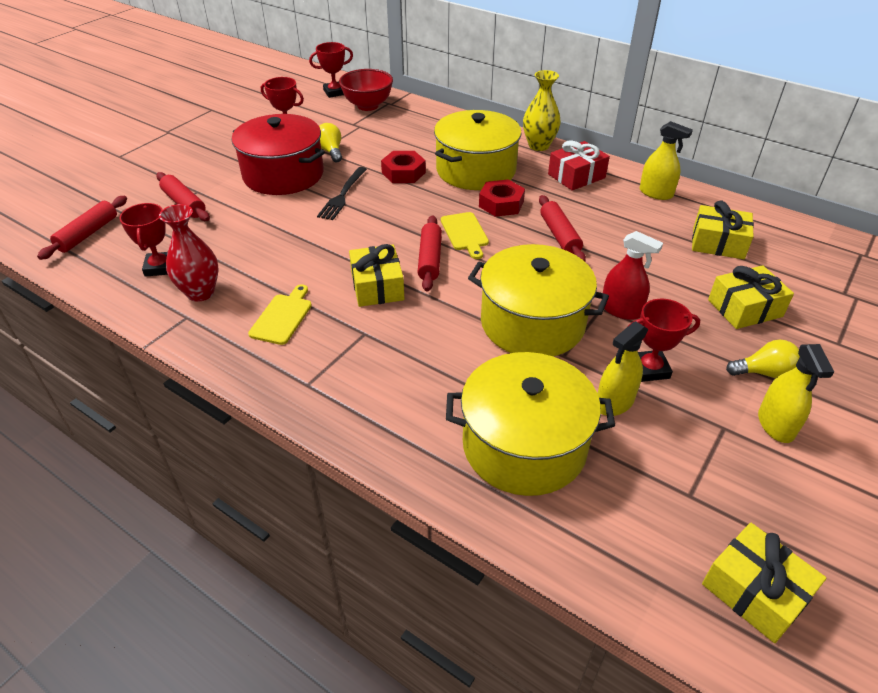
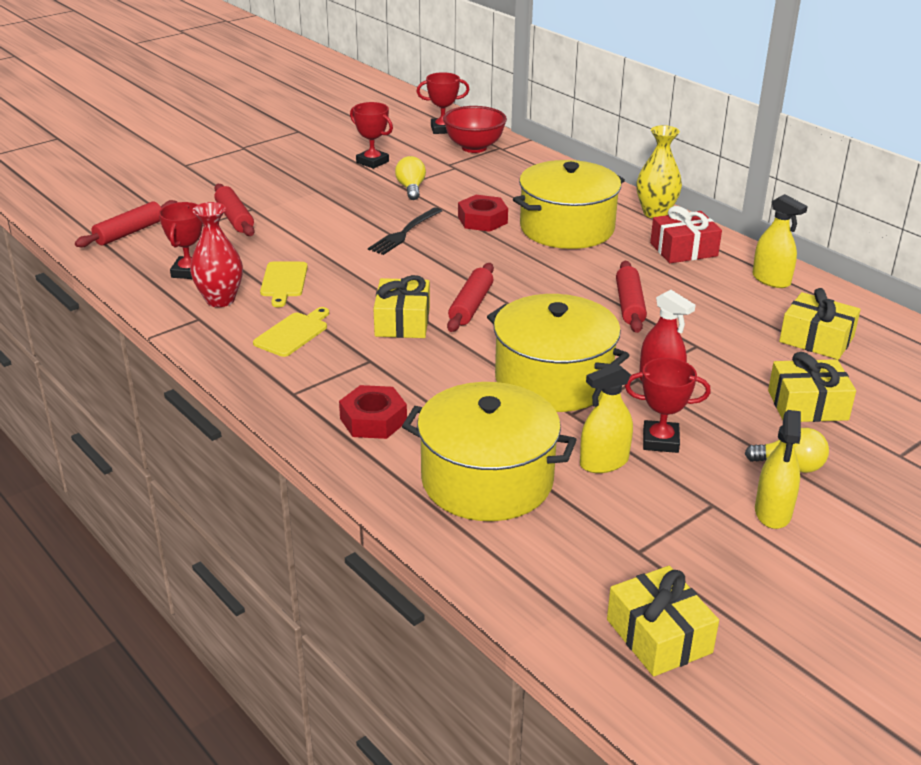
camera: 15 degrees right, 10 degrees down
red pot [232,114,325,195] -> none
yellow cutting board [441,212,489,259] -> yellow cutting board moved to [260,262,308,307]
red nut [479,179,525,217] -> red nut moved to [339,385,407,439]

